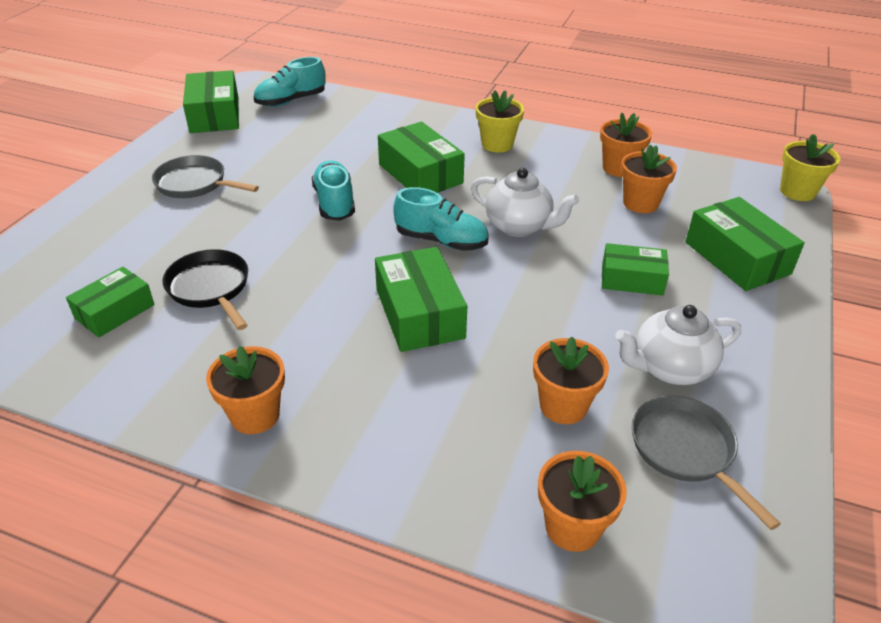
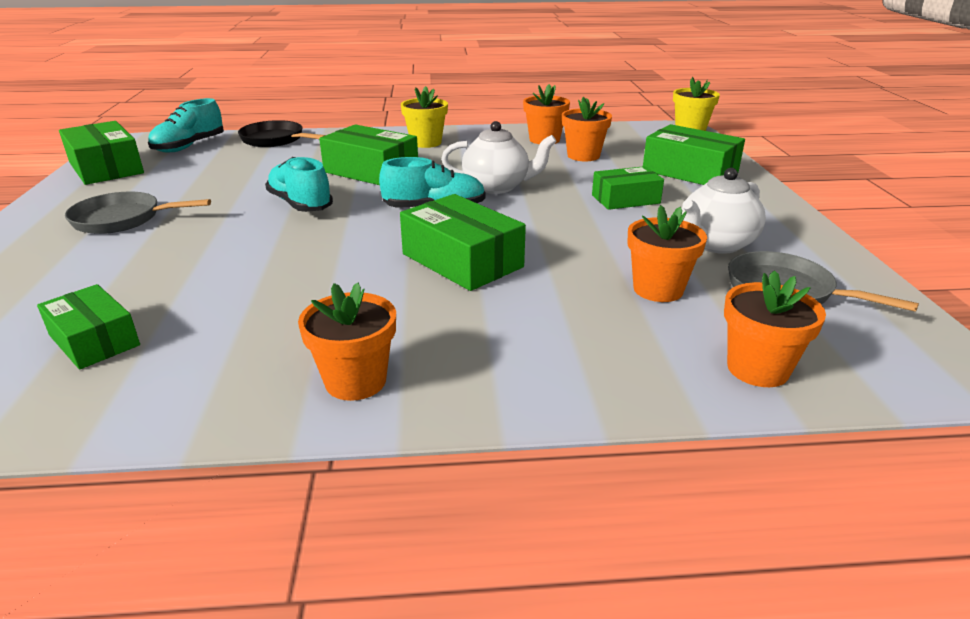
camera: 25 degrees left, 10 degrees down
green box [66,267,155,337] -> green box turned 60 degrees counterclockwise [37,284,140,370]
black pan [162,249,248,330] -> black pan moved to [238,120,326,147]

